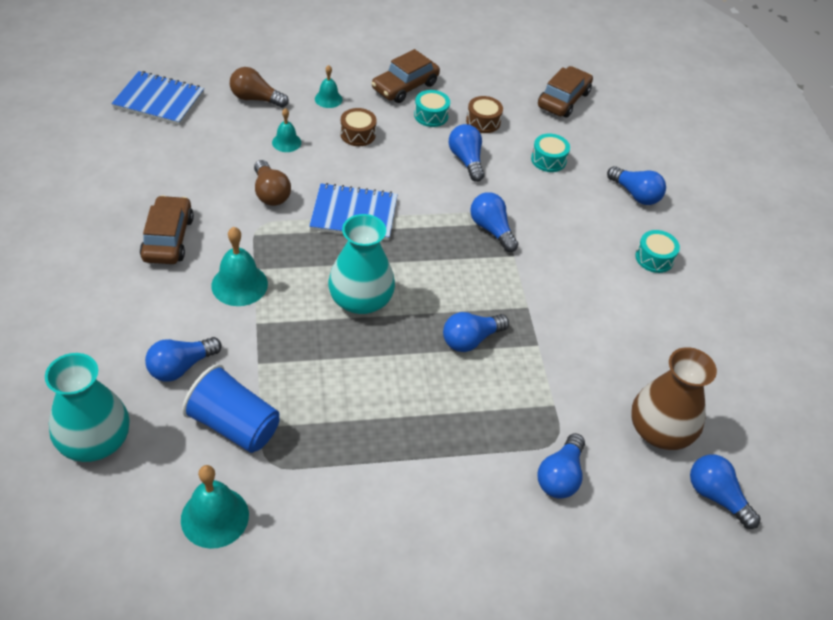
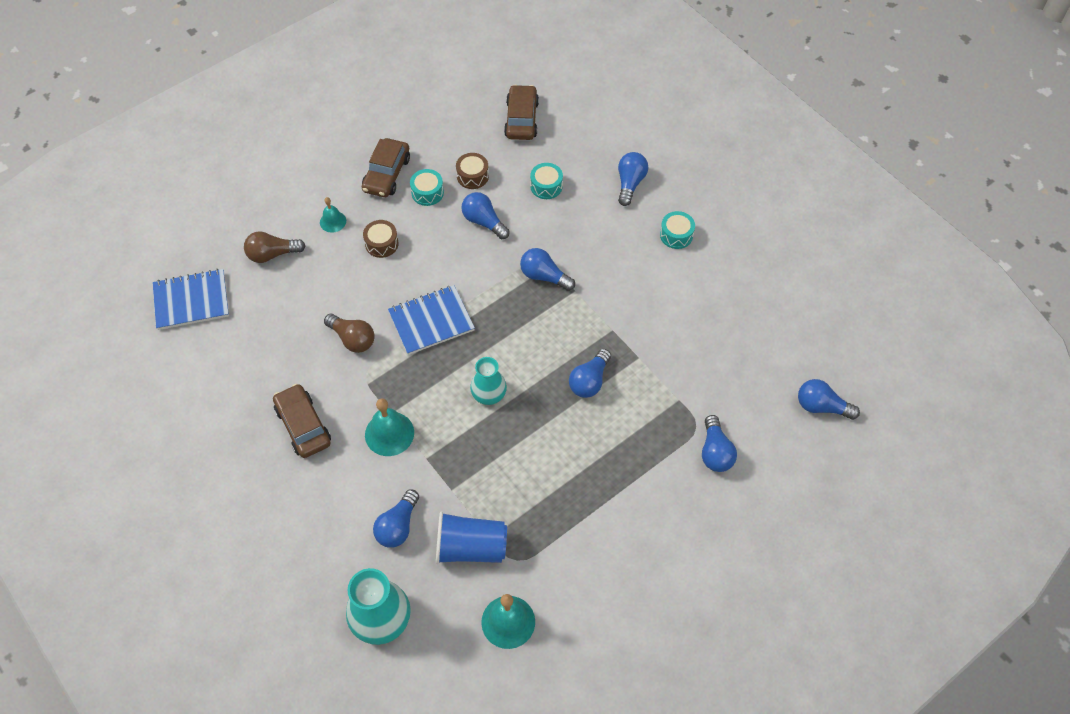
camera: 25 degrees left, 10 degrees up
turquoise bell [272,108,301,152] -> none
turquoise vase [328,214,395,314] -> turquoise vase [470,357,507,405], size x0.63
blue light bulb [607,166,666,205] -> blue light bulb turned 90 degrees counterclockwise [618,152,648,206]
brown vase [631,347,717,450] -> none

